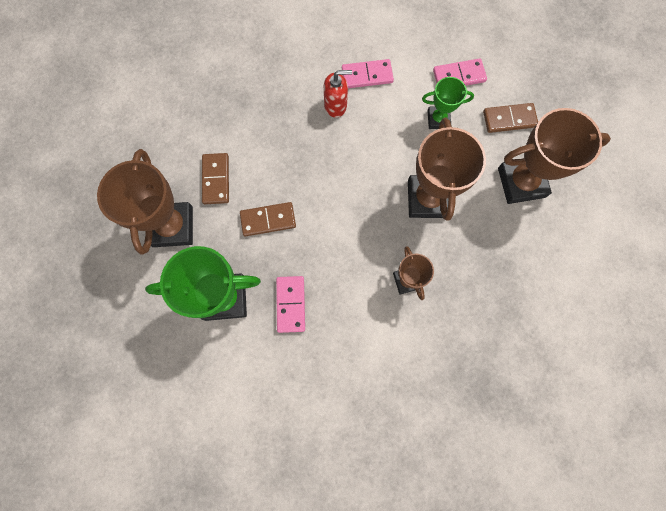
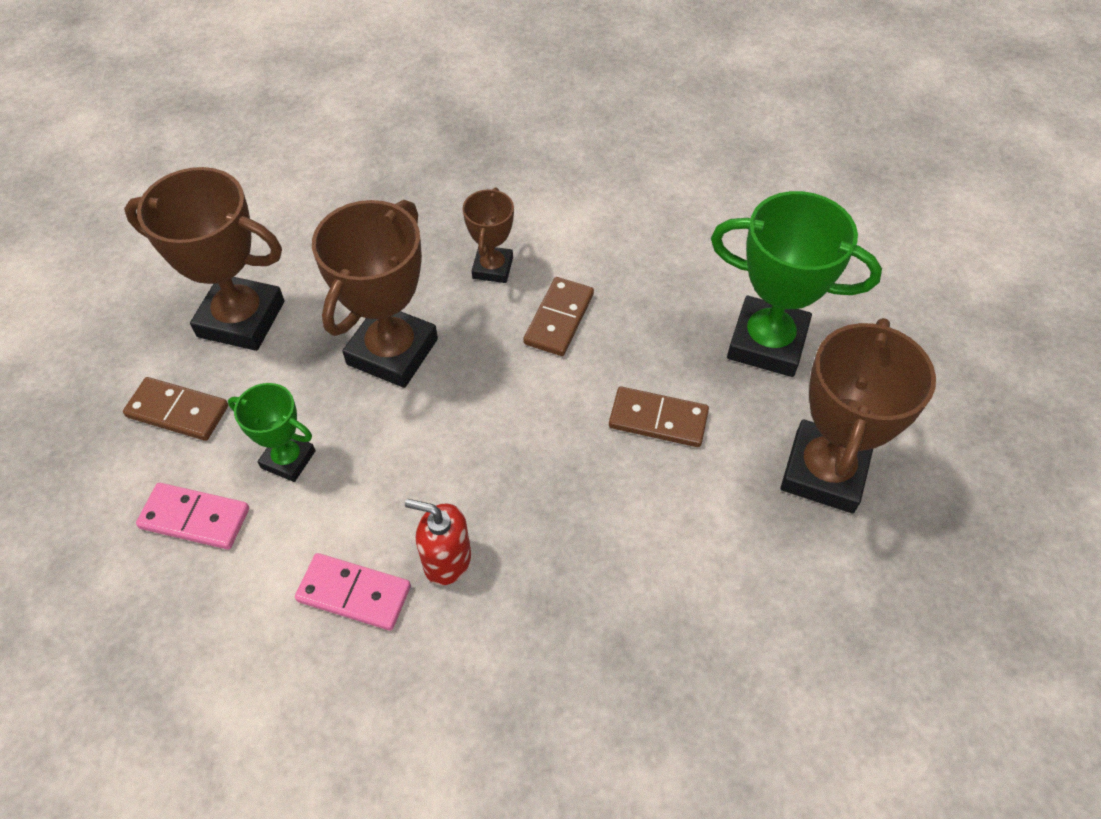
camera: 155 degrees left, 20 degrees down
brown domino [202,153,229,204] -> brown domino moved to [523,277,594,356]
pink domino [276,276,305,333] -> none

